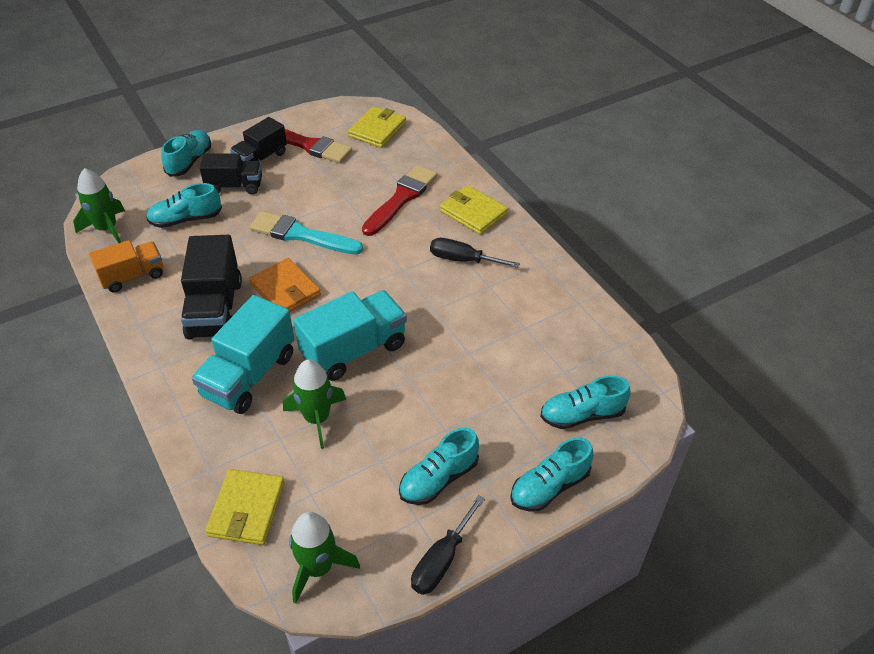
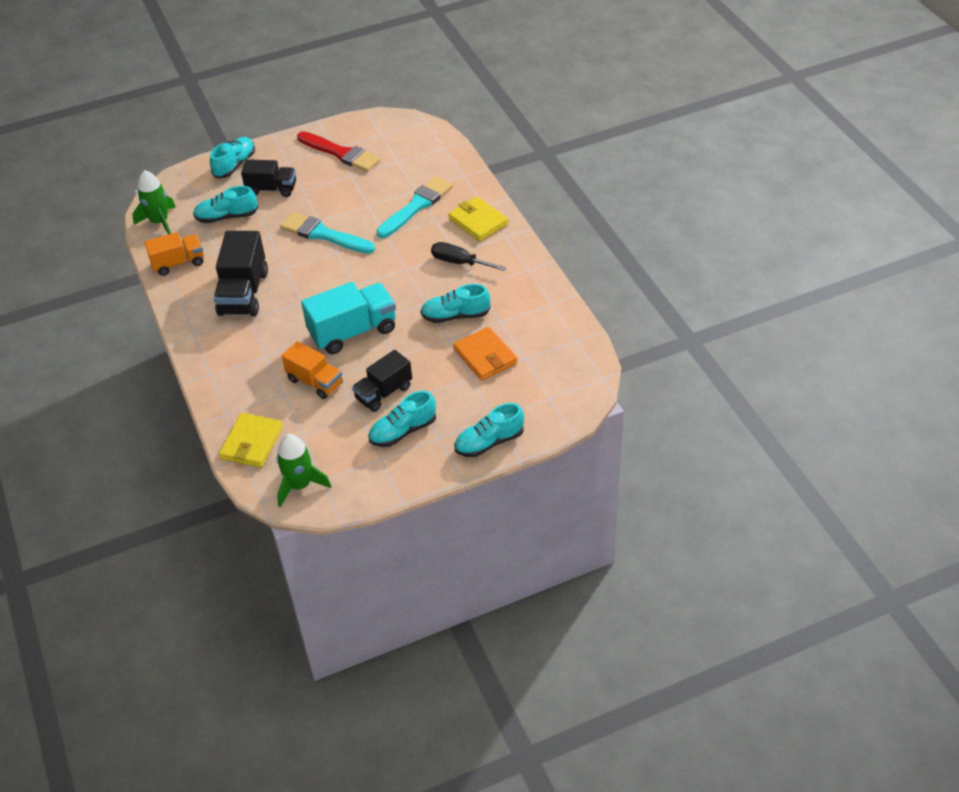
camera: 10 degrees right, 0 degrees up
turquoise truck [192,295,294,414] -> none
black truck [230,117,287,165] -> black truck moved to [352,350,412,412]
orange wallet [249,258,321,312] -> orange wallet moved to [453,327,518,380]
green rocket [283,360,346,449] -> orange truck [282,341,343,399]
yellow wallet [348,106,406,148] -> none
red brush [362,165,438,236] -> turquoise brush [376,176,453,238]
black screwdriver [411,495,485,595] -> none
turquoise shoe [540,375,631,429] -> turquoise shoe moved to [420,284,490,323]

